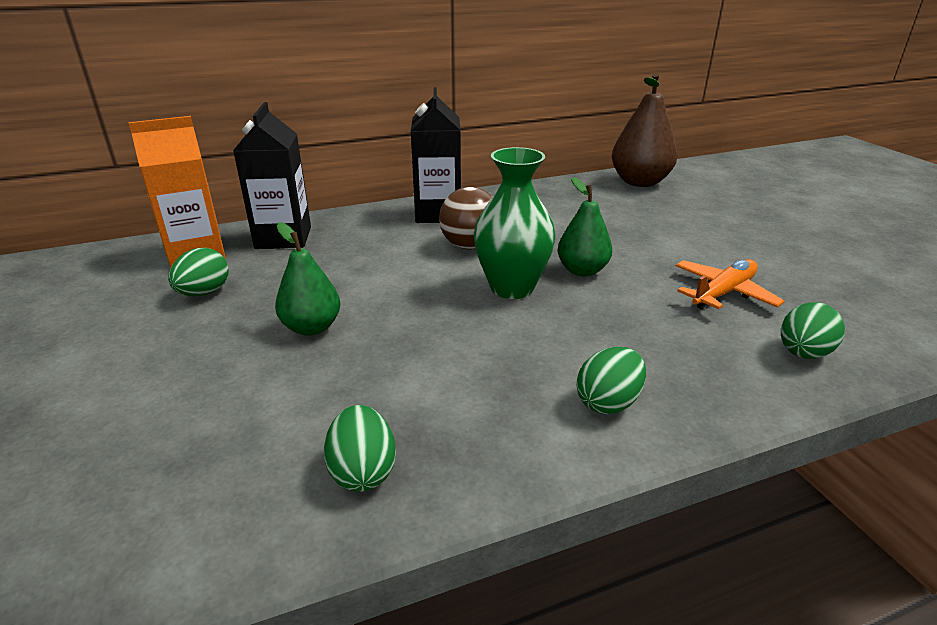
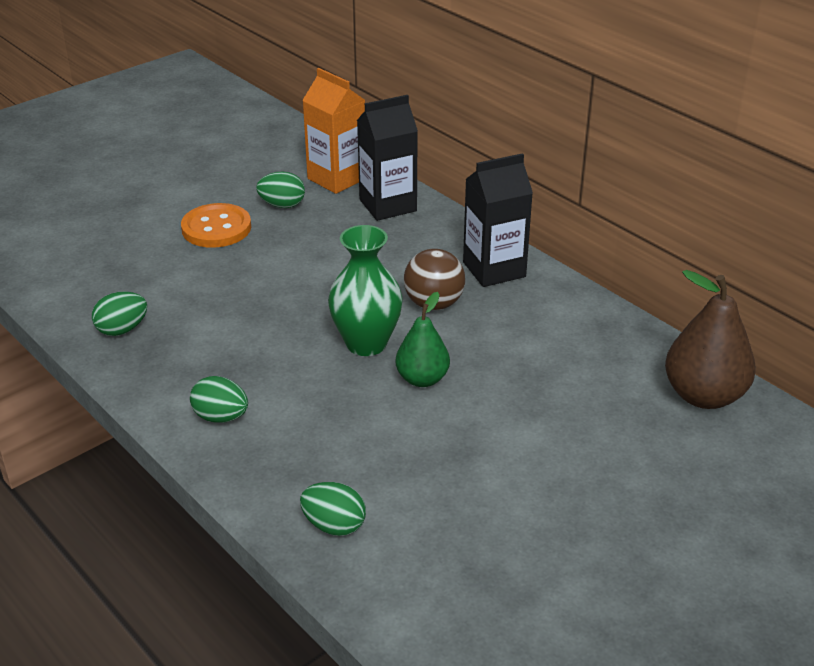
camera: 70 degrees right, 5 degrees up
green pear [275,222,340,336] -> none
orange plane [676,259,785,309] -> none
none -> orange button [181,203,251,248]

